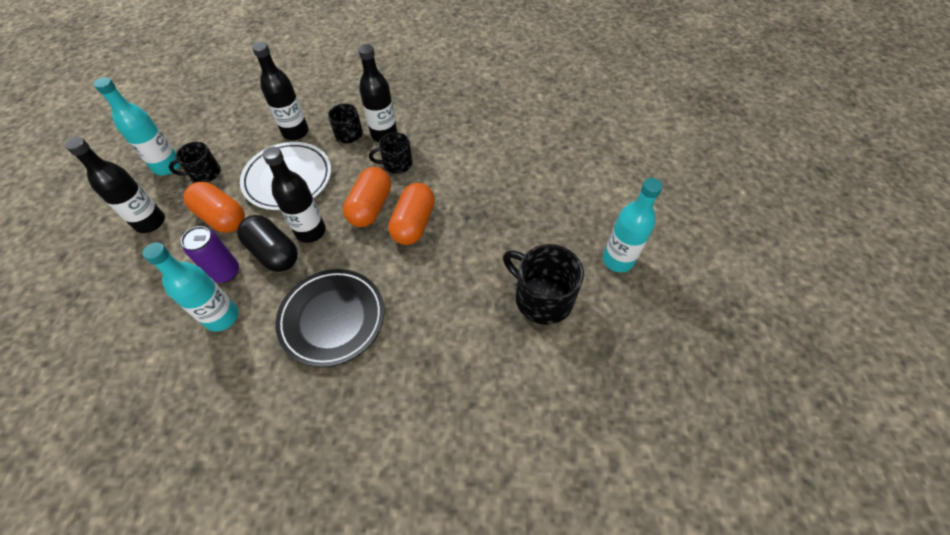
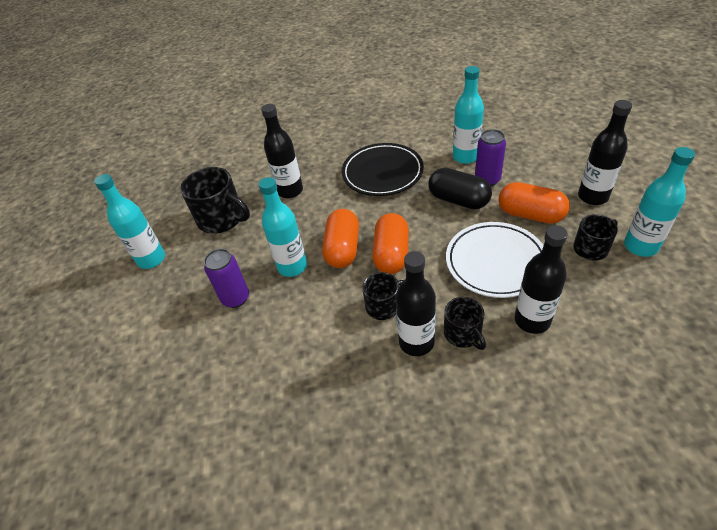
camera: 175 degrees right, 10 degrees down
black bottle [263,147,326,243] -> black bottle moved to [261,104,303,198]
none -> purple can [204,249,249,308]
none -> turquoise bottle [259,177,307,277]

